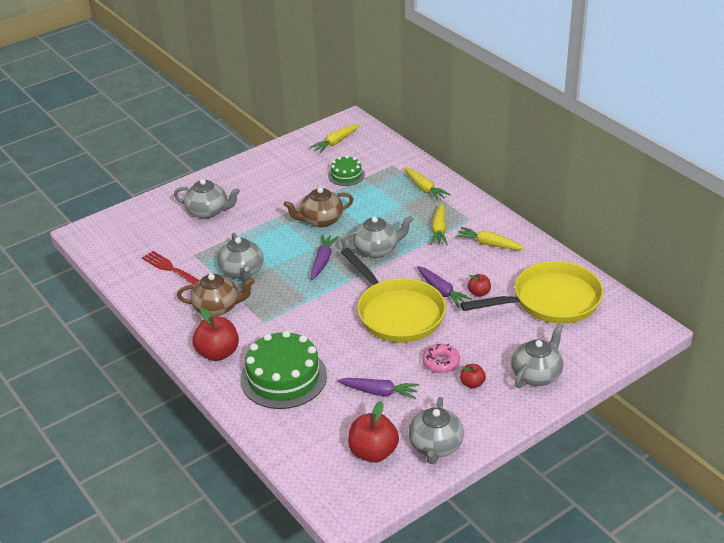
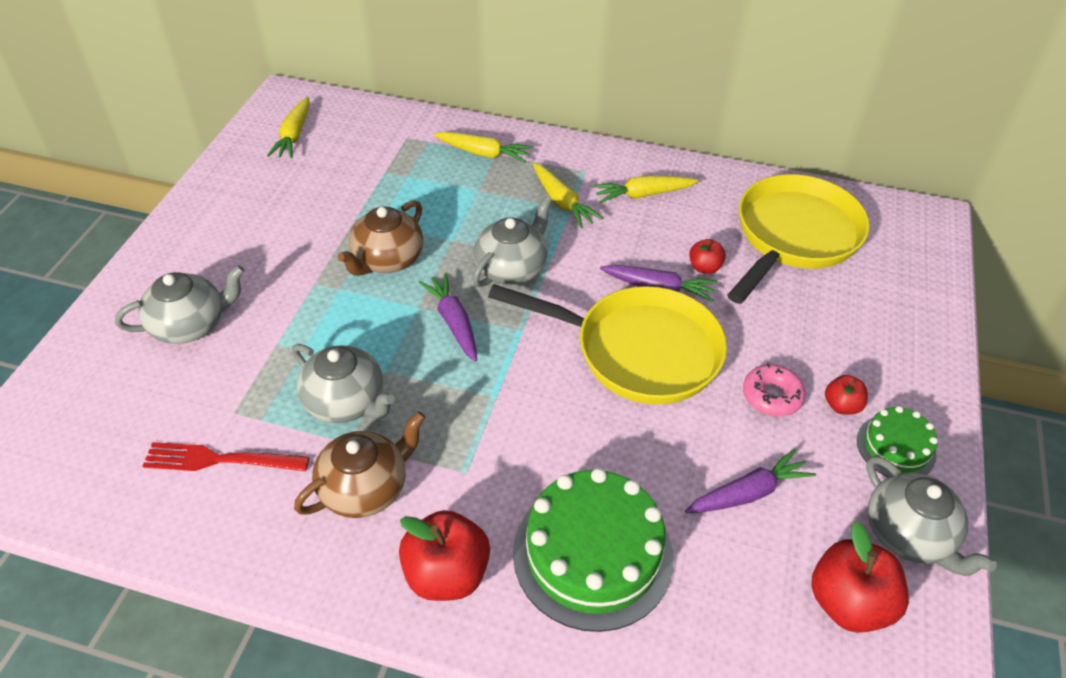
camera: 40 degrees left, 10 degrees up
green cake [328,156,365,186] -> green cake moved to [857,406,938,477]
grey teapot [511,323,563,388] -> none

